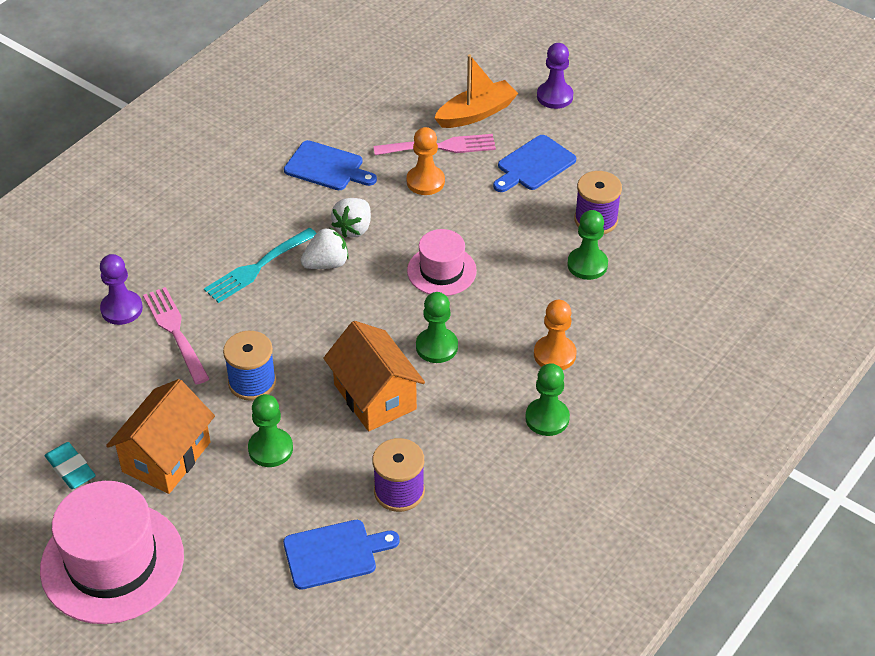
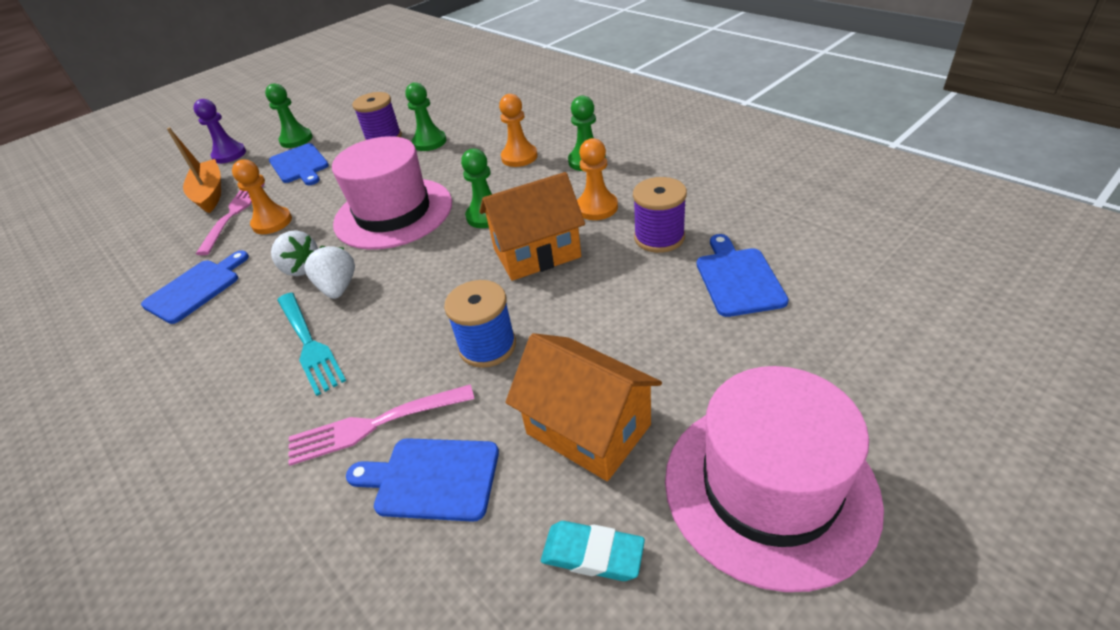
camera: 75 degrees left, 5 degrees down
turquoise eraser [45,442,96,489] -> turquoise eraser turned 45 degrees clockwise [541,521,645,581]
purple pawn [100,254,143,325] -> none
green pawn [248,394,293,467] -> green pawn moved to [265,83,313,148]
pink hat [407,229,477,296] -> pink hat [332,136,452,250], size x1.76
none -> blue cutting board [346,438,499,522]
none -> orange pawn [577,138,618,220]

